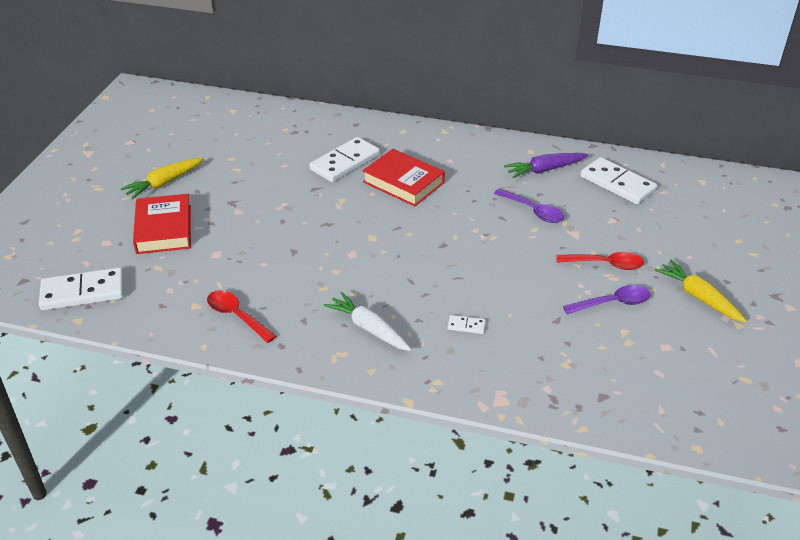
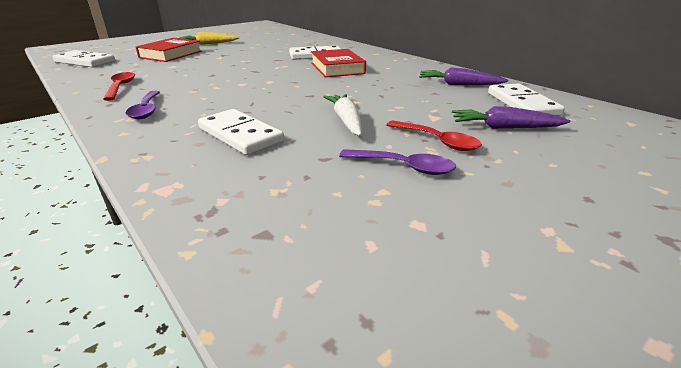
camera: 35 degrees right, 10 degrees down
white carrot [324,292,412,351] -> white carrot moved to [323,94,362,136]
white domino [448,315,486,334] -> white domino [198,109,284,155], size x2.28
purple spoon [494,188,564,223] -> purple spoon moved to [126,91,160,119]
yellow carrot [655,259,747,323] -> none
none -> purple carrot [452,106,570,129]

